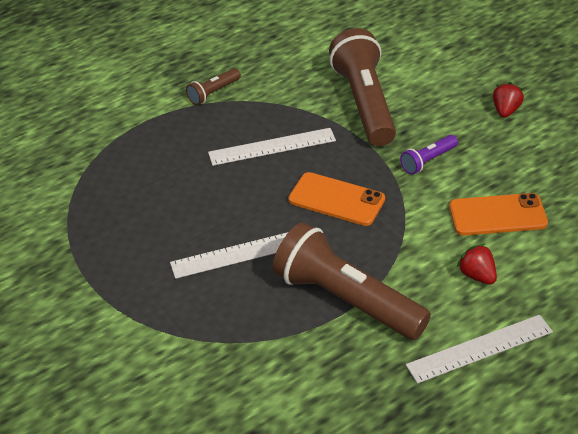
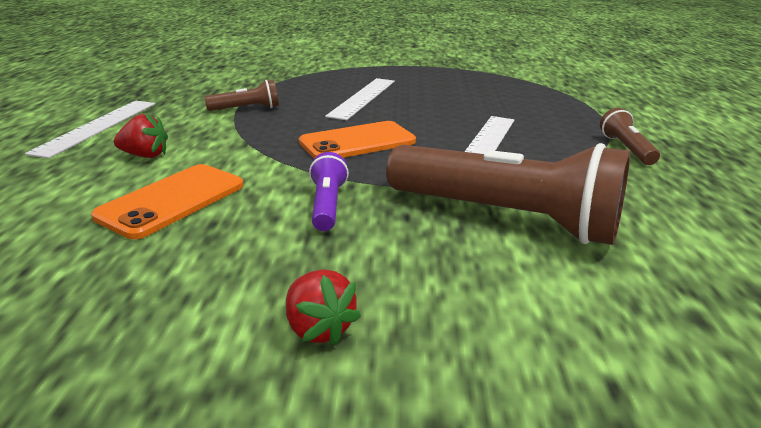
camera: 125 degrees right, 15 degrees down
brown flashlight [273,222,431,340] -> brown flashlight [205,80,279,111], size x0.45

